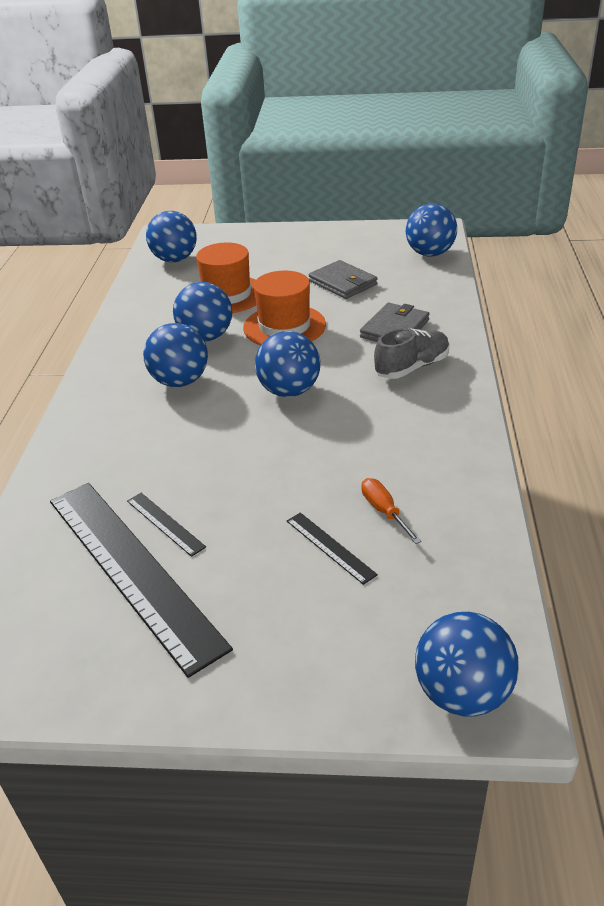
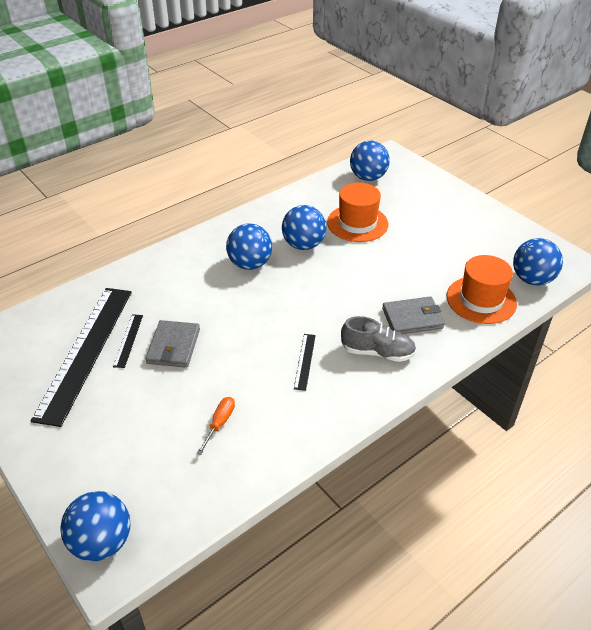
camera: 45 degrees right, 5 degrees up
orange hat [243,270,326,345] -> orange hat moved to [447,255,517,324]
blue ball [255,331,320,397] -> none
black ruler [287,512,378,585] -> black ruler moved to [294,334,316,391]
grey wallet [308,260,378,299] -> grey wallet moved to [146,320,200,368]

